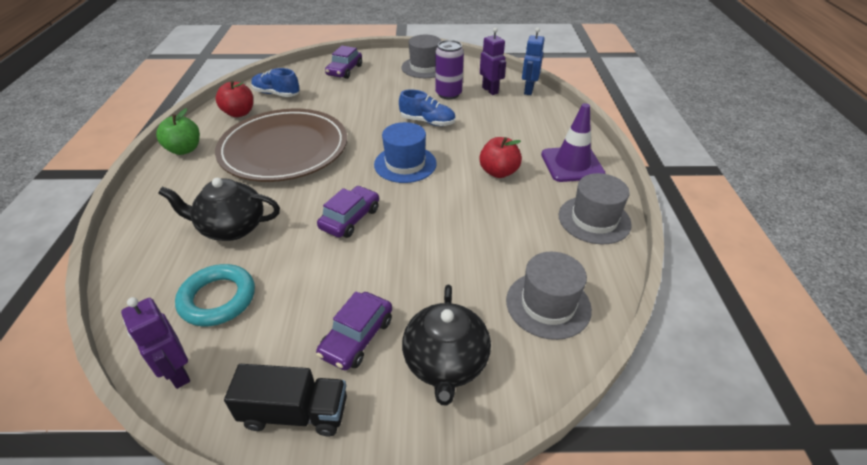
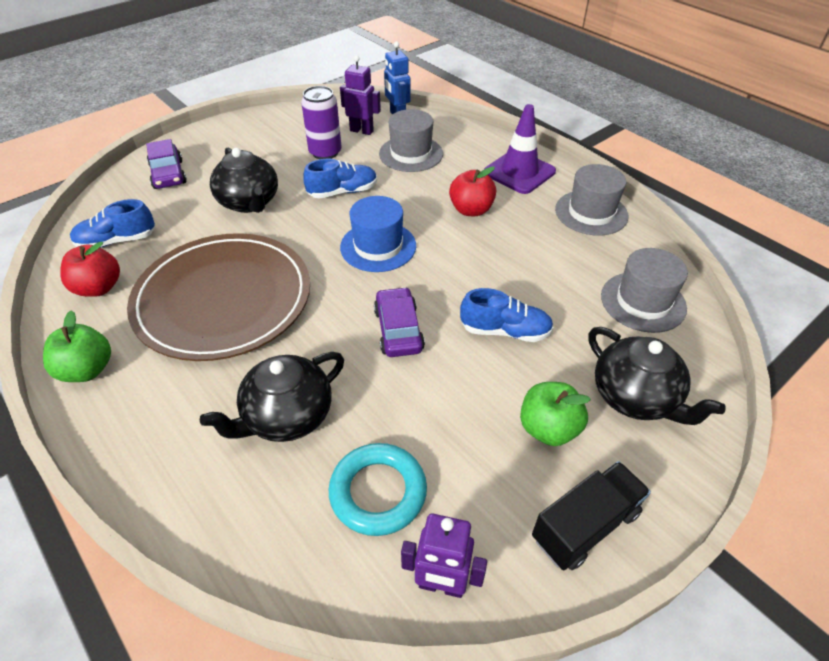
camera: 40 degrees left, 5 degrees up
purple car [316,291,392,370] -> green apple [520,382,591,446]
grey hat [401,35,441,78] -> grey hat moved to [379,109,443,172]
none -> black teapot [210,148,278,213]
none -> blue shoe [460,288,554,342]

